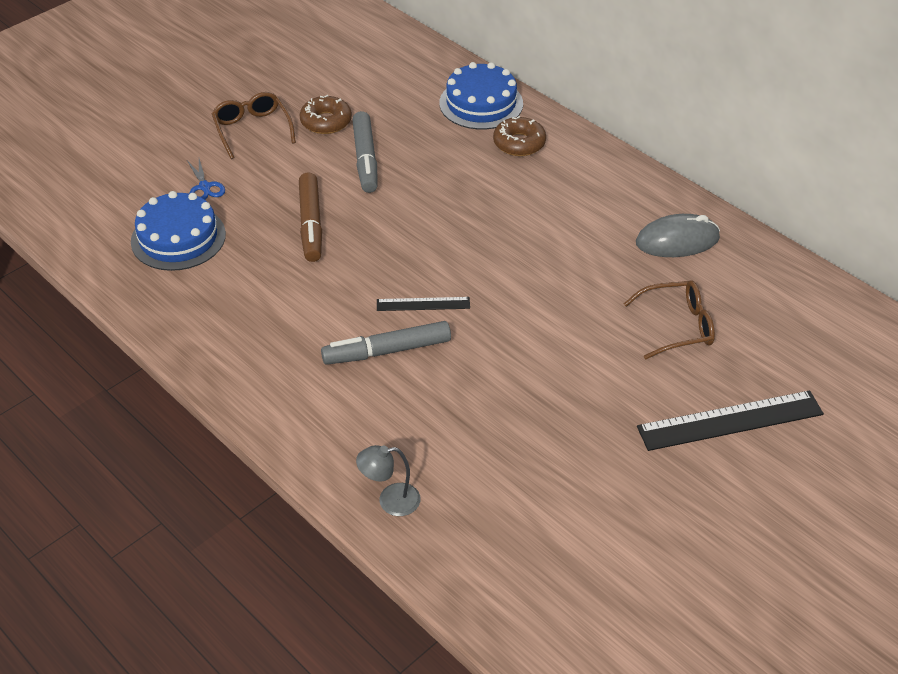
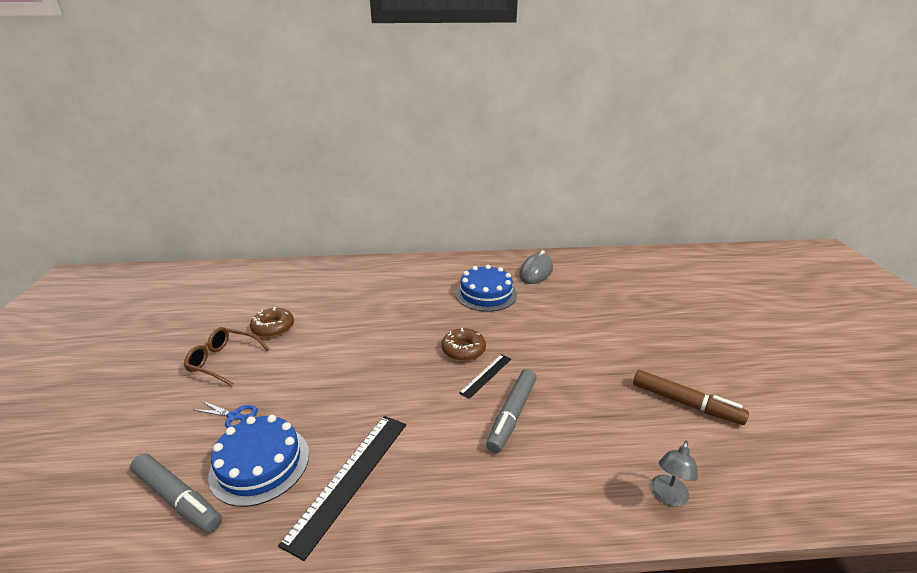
camera: 50 degrees left, 15 degrees down
brown marker [299,172,322,262] -> brown marker moved to [633,370,749,425]
grey marker [352,111,378,193] -> grey marker moved to [130,454,222,533]
blue cake [439,62,523,130] -> blue cake moved to [455,265,517,312]
brown donut [493,116,546,156] -> brown donut moved to [442,328,486,361]
brown glasses [624,280,715,359] -> none
black ruler [637,390,824,451] -> black ruler moved to [278,416,406,561]

